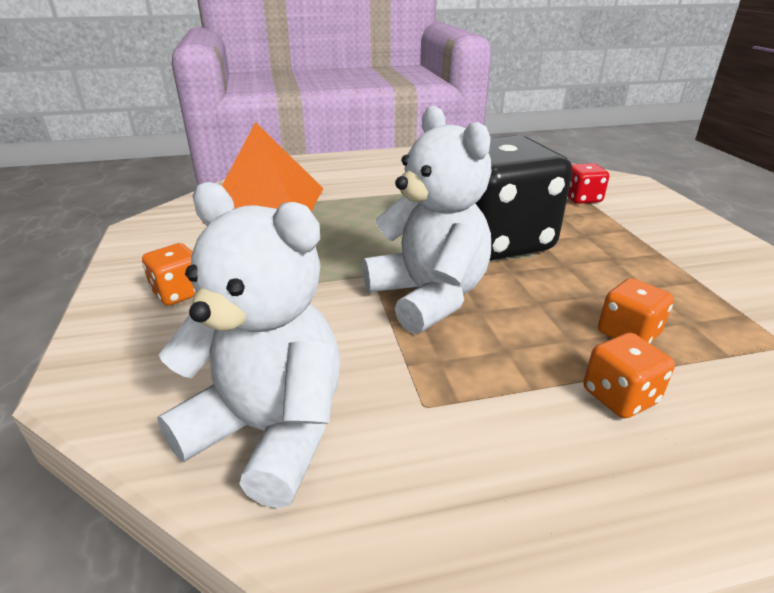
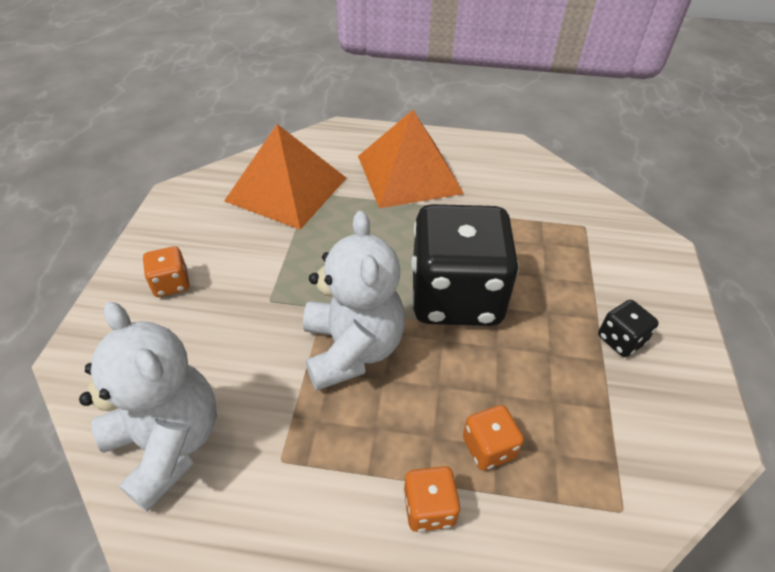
camera: 20 degrees right, 15 degrees up
red dice [568,163,609,204] -> none
none -> orange pyramid [358,110,464,208]
none -> black dice [598,300,659,357]

